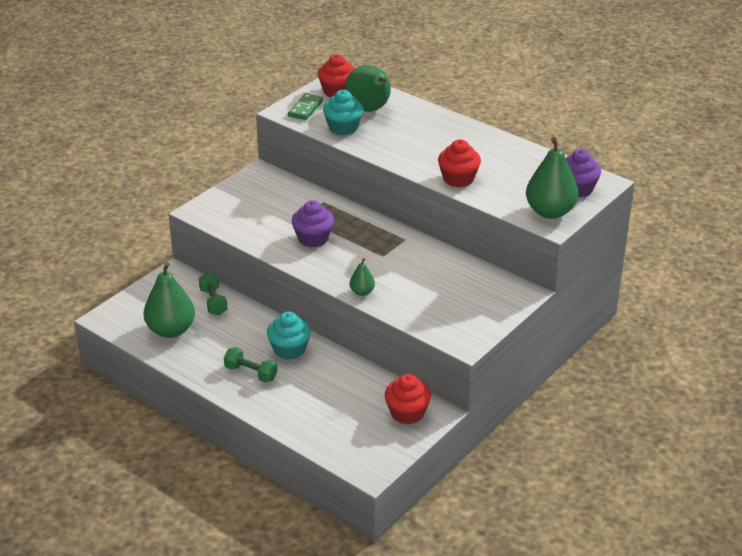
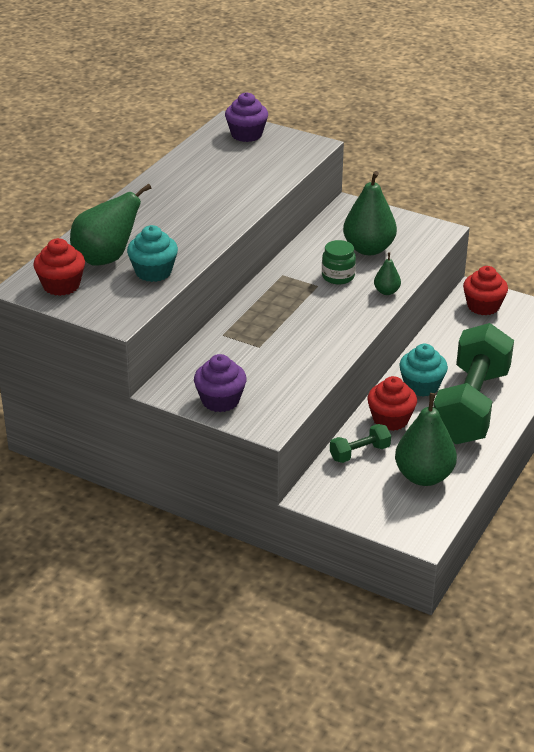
camera: 100 degrees left, 0 degrees up
green dumbbell [224,347,277,383] -> green dumbbell [433,323,514,444], size x2.41
green domino [288,93,323,120] -> none
purple cupcake [292,200,334,247] -> purple cupcake moved to [194,354,247,412]
red cupcake [438,139,481,187] -> red cupcake moved to [367,376,417,431]
green pear [526,137,579,219] -> green pear moved to [343,171,397,255]
none -> green jar [322,240,356,285]

